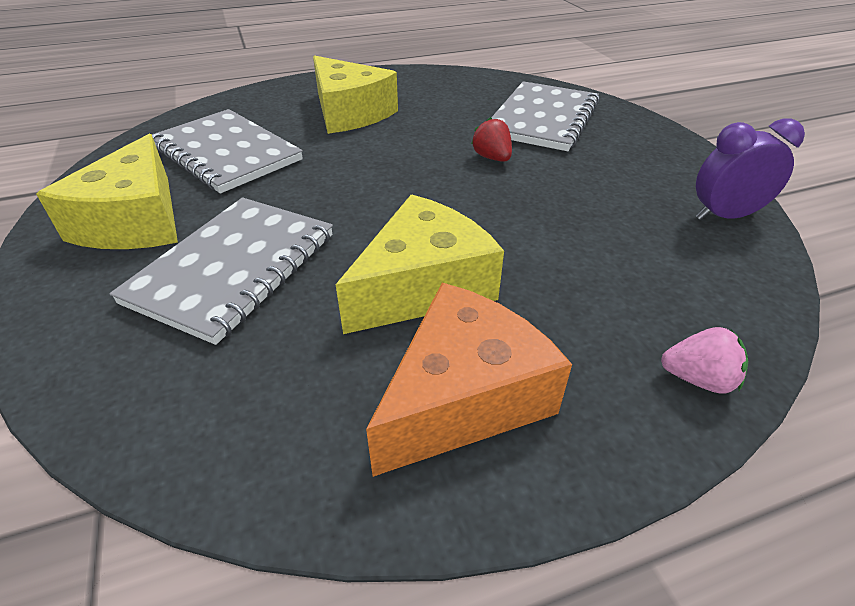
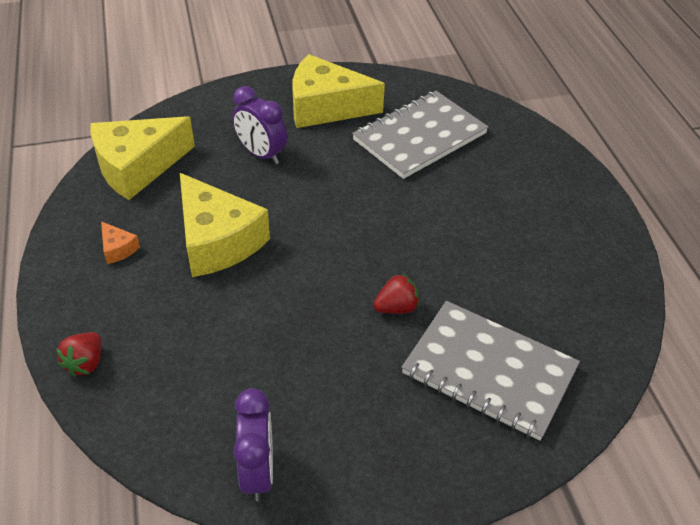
camera: 95 degrees right, 5 degrees up
grey notebook [109,197,333,345] -> purple clock [232,86,287,164]
yellow cheese [313,55,398,134] -> yellow cheese moved to [90,116,195,200]
orange cheese [366,283,572,477] -> orange cheese [101,221,140,264], size x0.41
pink strawberry [661,327,748,394] -> red strawberry [56,332,101,377]

